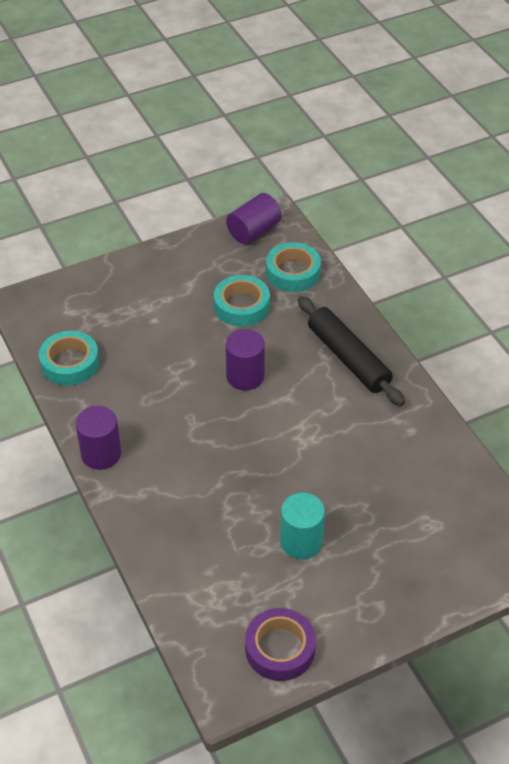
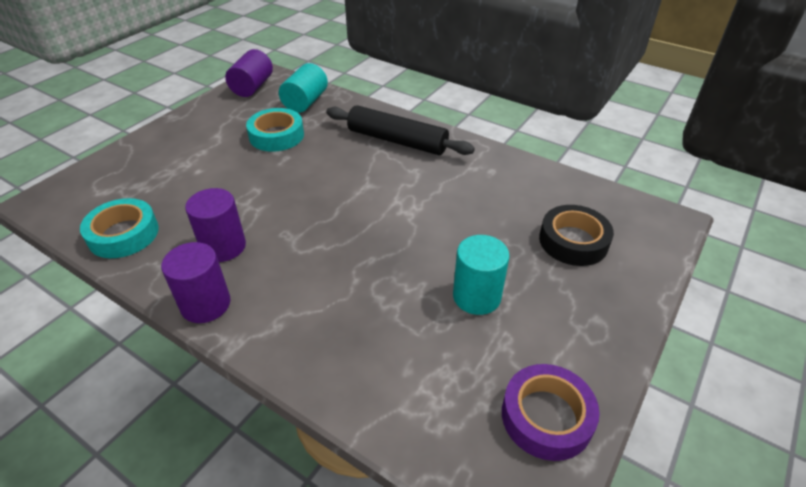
camera: 30 degrees left, 5 degrees down
purple cylinder [226,329,265,391] -> purple cylinder moved to [185,188,246,262]
turquoise tape [266,242,321,292] -> turquoise cylinder [279,63,328,113]
none -> black tape [539,205,614,266]

